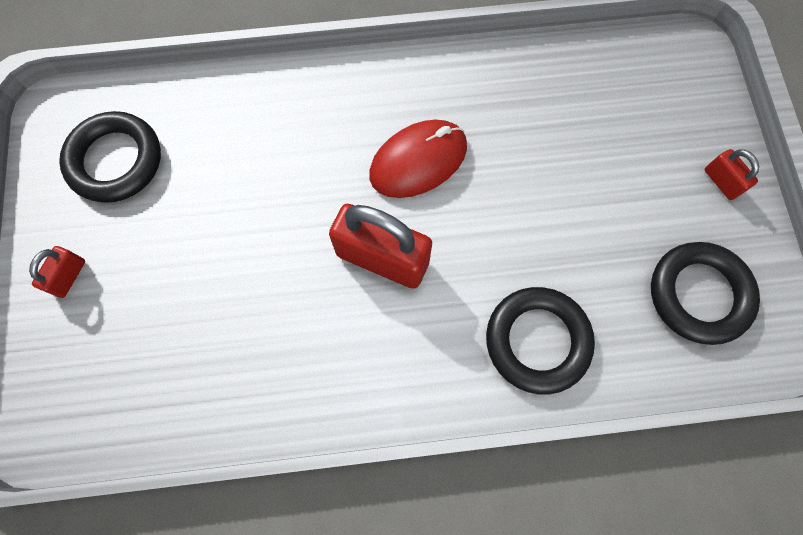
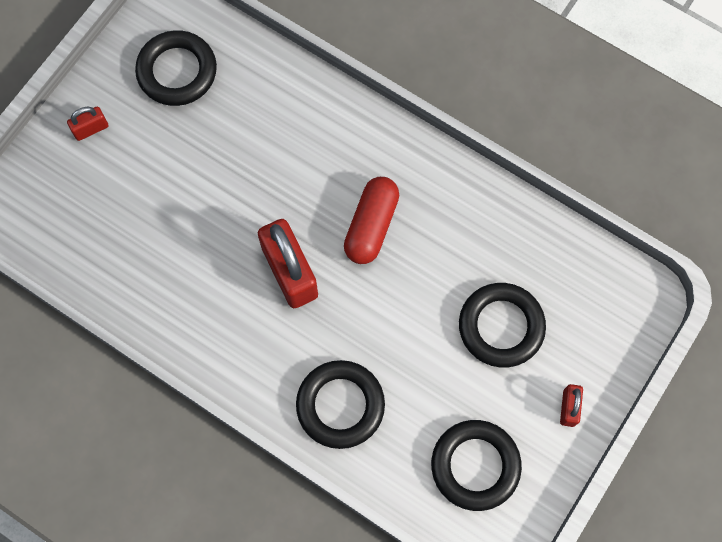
camera: 40 degrees right, 0 degrees up
red mouse [369,120,467,198] -> red capsule [344,177,399,264]
none -> black ring [459,283,546,367]

